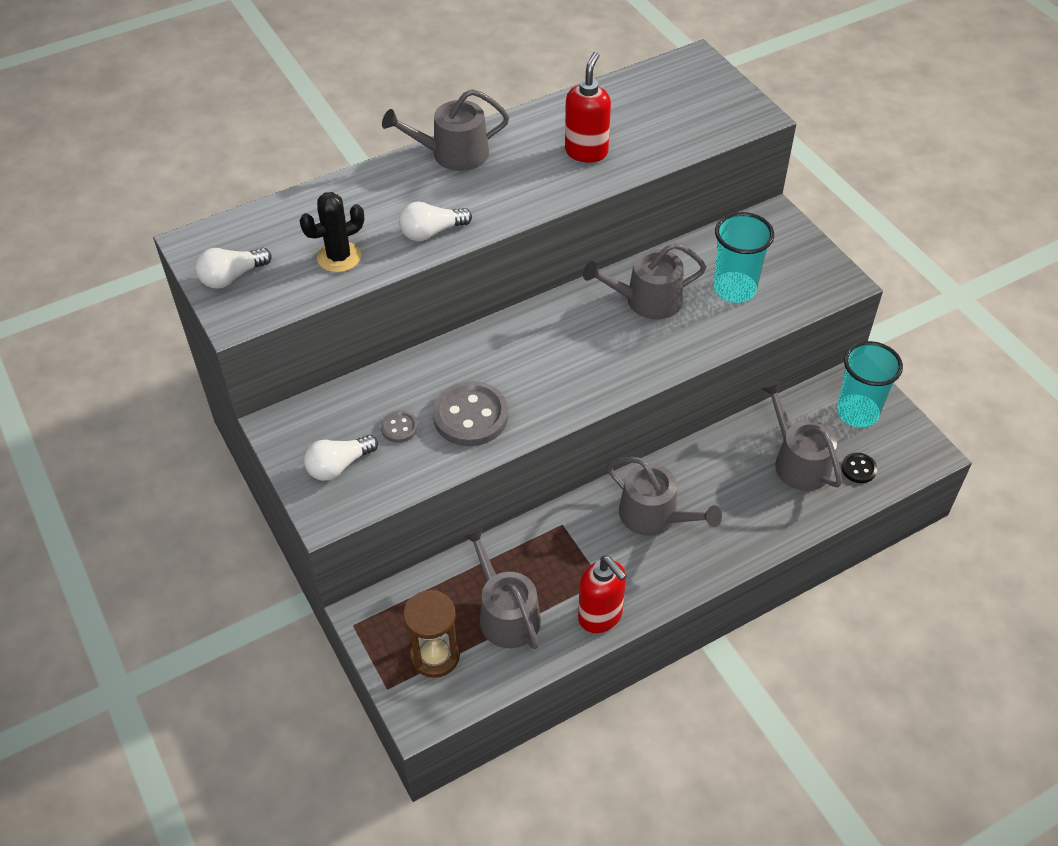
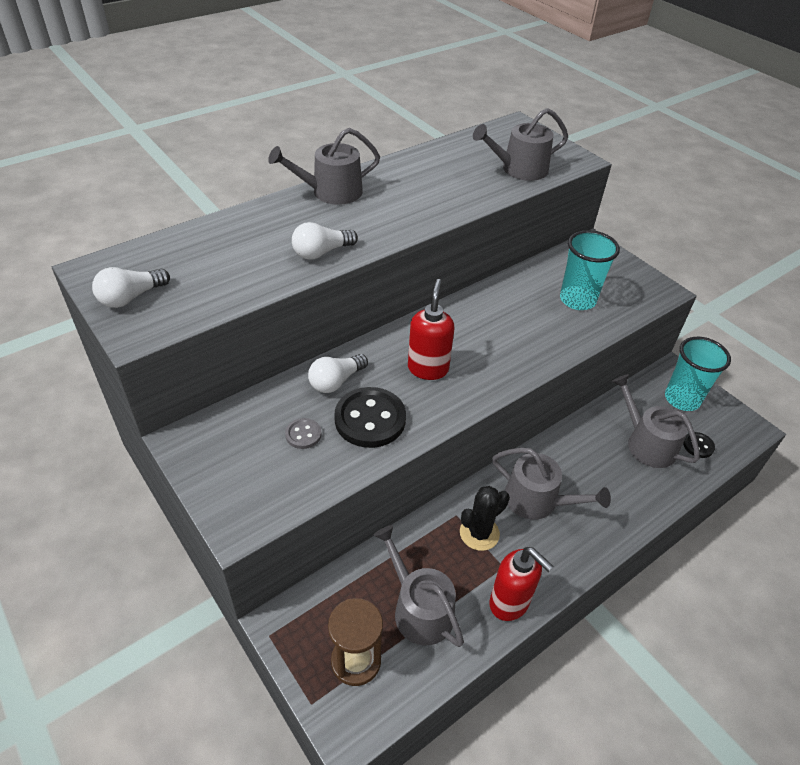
camera: 10 degrees left, 5 degrees down
black cactus [300,192,364,272] -> black cactus moved to [460,486,510,551]
white light bulb [304,435,378,481] -> white light bulb moved to [308,354,368,393]
grey button [433,381,508,446] -> black button [334,387,406,448]
red soap dispenser [565,52,611,163] -> red soap dispenser moved to [408,279,454,380]
grey watering can [583,243,706,320] -> grey watering can moved to [473,108,568,181]

